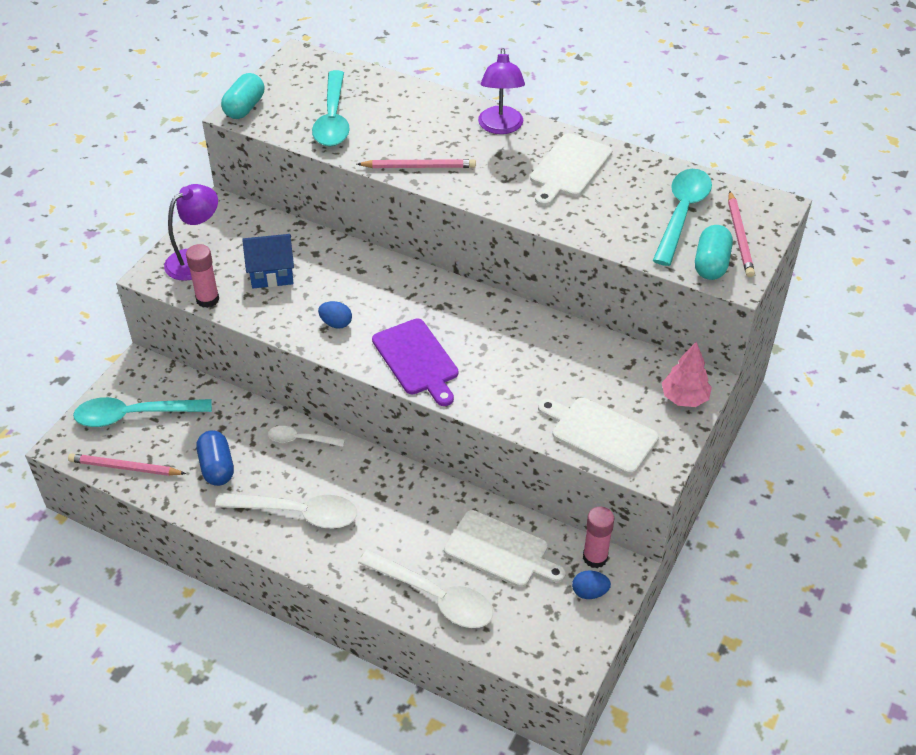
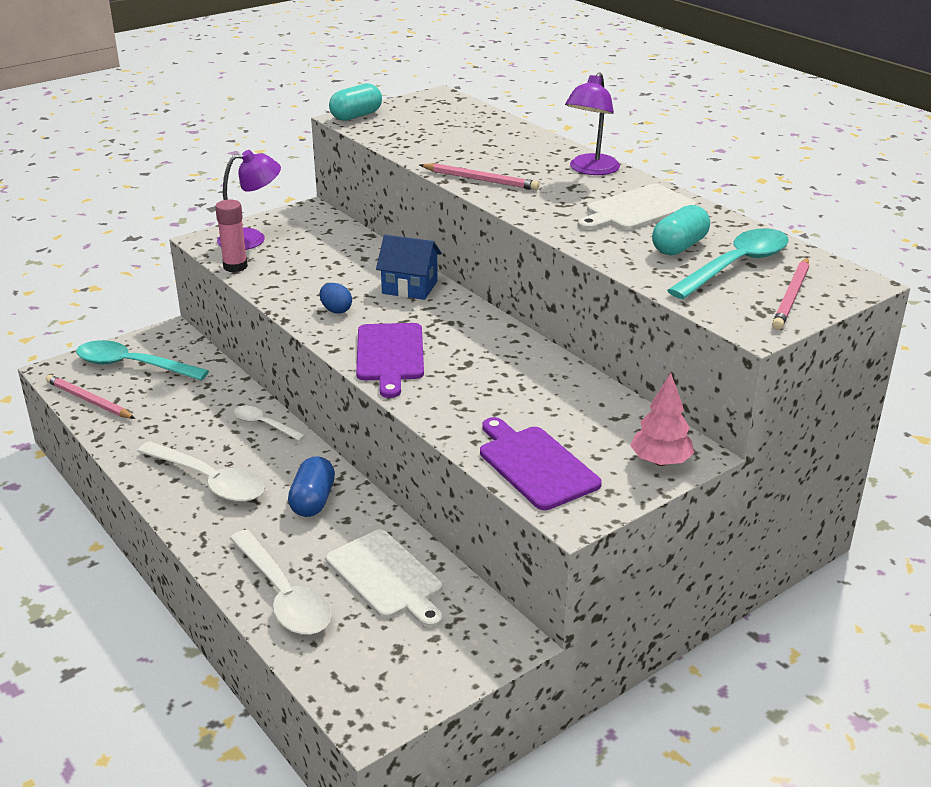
camera: 25 degrees right, 15 degrees down
blue capsule [197,430,234,486] -> blue capsule moved to [288,456,335,517]
blue house [242,234,294,288] -> blue house moved to [376,235,442,300]
turquoise spoon [312,70,350,147] -> none
white cutting board [538,397,659,474] -> purple cutting board [480,417,602,510]
blue egg [572,570,611,599] -> none
pink glue stick [583,507,615,568] -> none
turquoise capsule [695,225,733,280] -> turquoise capsule moved to [652,205,710,255]

